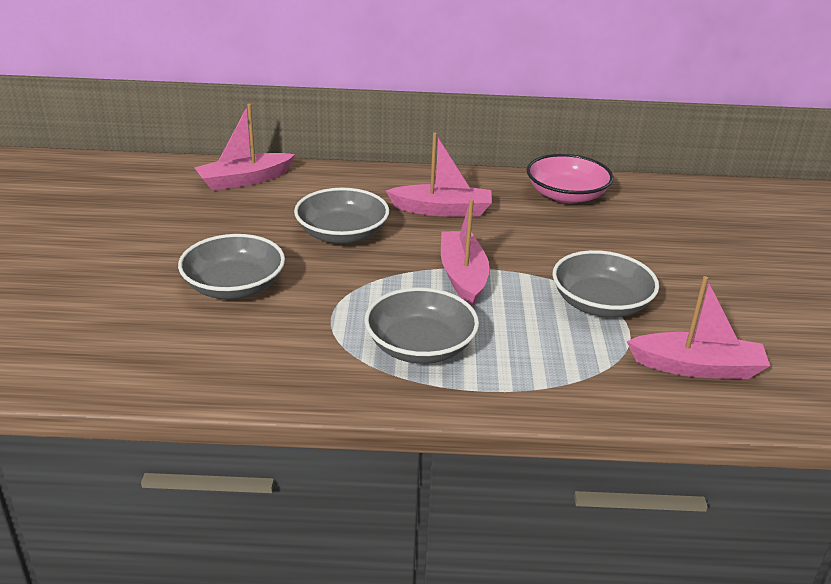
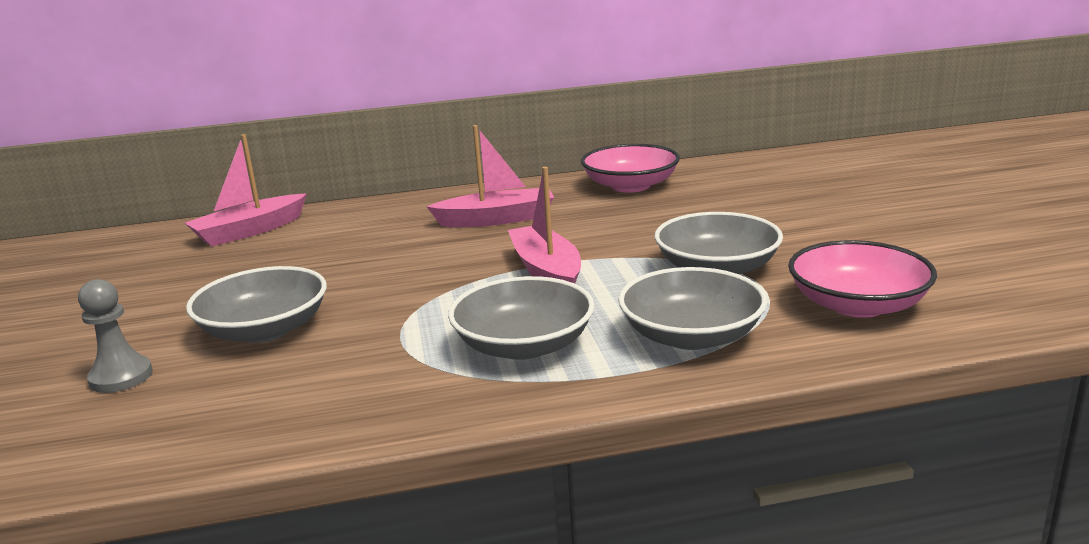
camera: 10 degrees left, 10 degrees down
grey bowl [294,188,389,244] -> grey bowl moved to [618,267,767,350]
pink boat [627,276,770,379] -> pink bowl [788,240,937,318]
none -> grey pawn [78,279,153,393]

